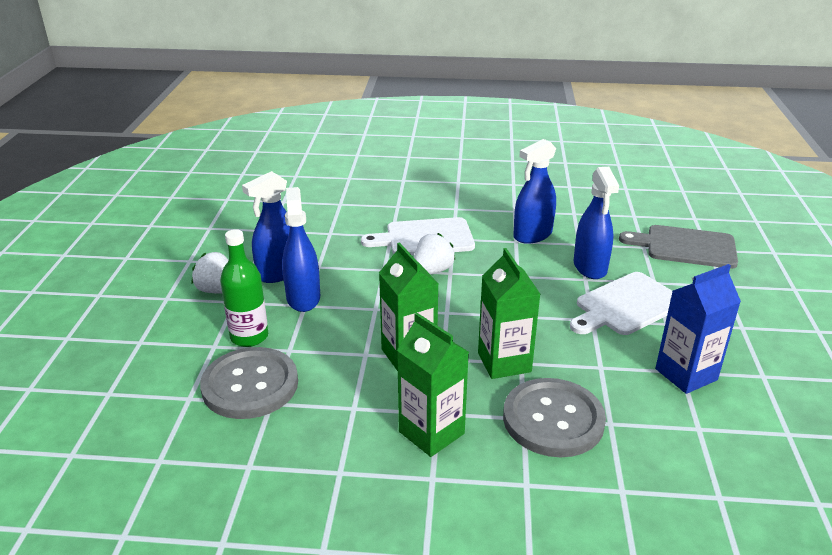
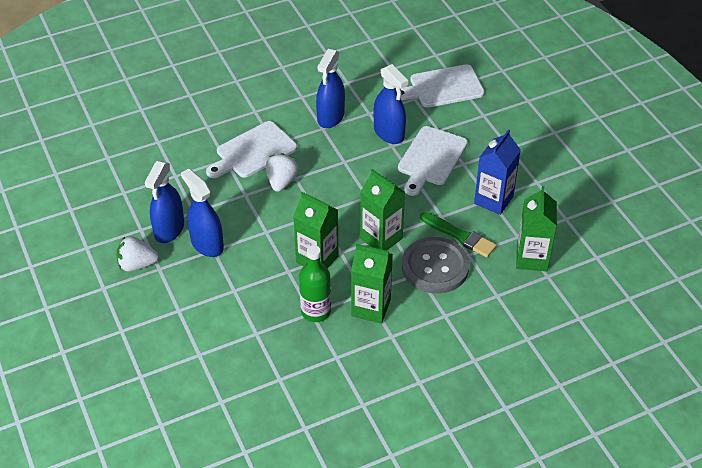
camera: 30 degrees left, 15 degrees up
grey button [200,347,298,419] -> none
green bottle [220,229,268,347] -> green bottle moved to [299,245,331,322]
grey cutting board [619,225,738,269] -> white cutting board [400,64,485,108]
none -> green brush [420,212,497,257]
none -> green carton [516,186,557,271]

